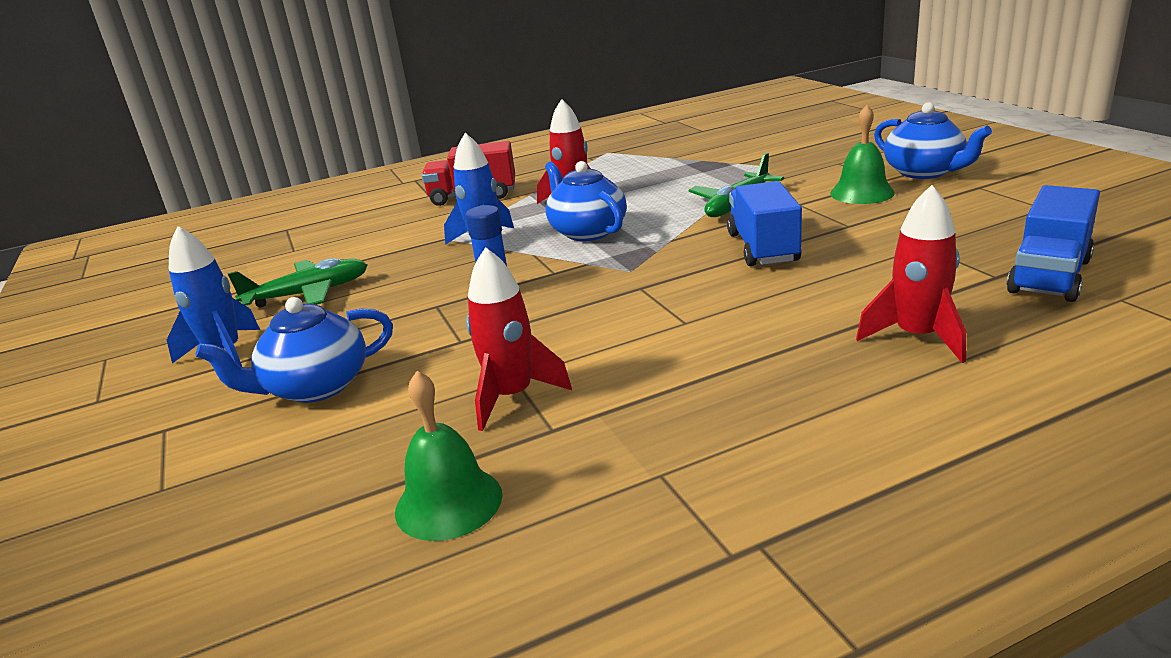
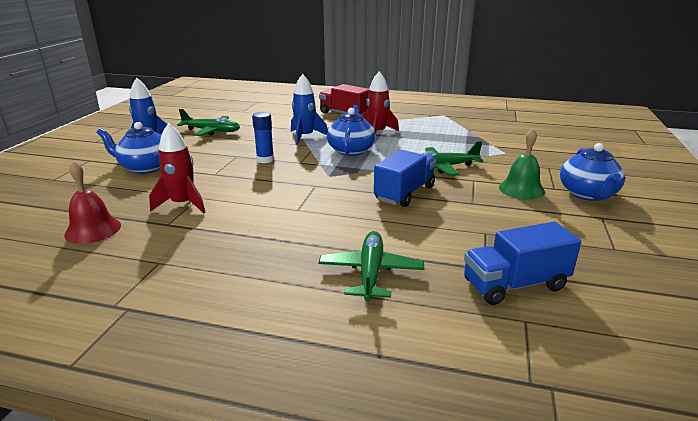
camera: 35 degrees right, 0 degrees up
green bell [395,371,502,541] -> red bell [64,161,121,244]
red rocket [856,185,966,363] -> green plane [319,231,424,301]

